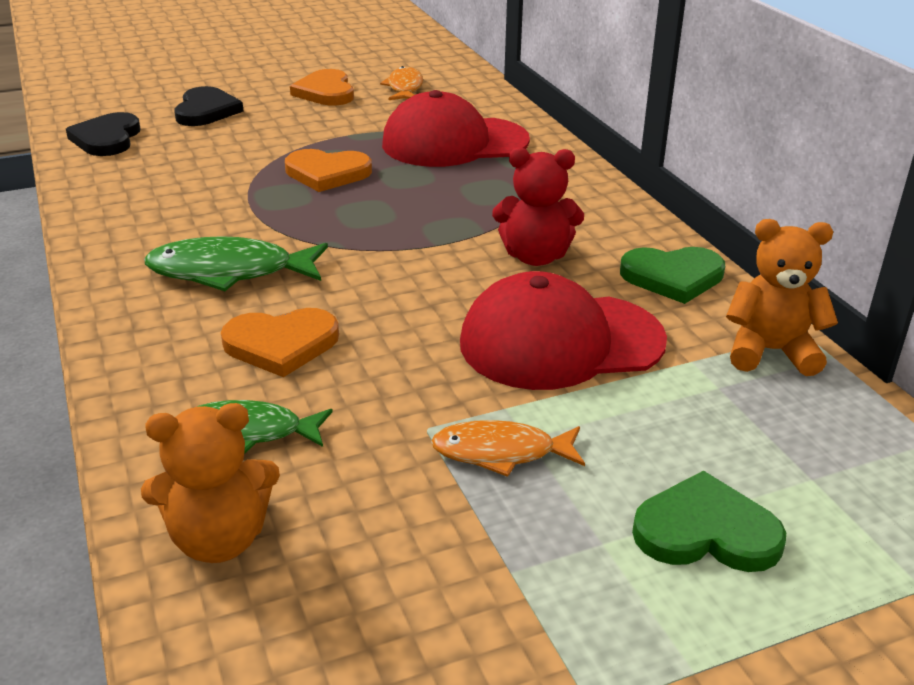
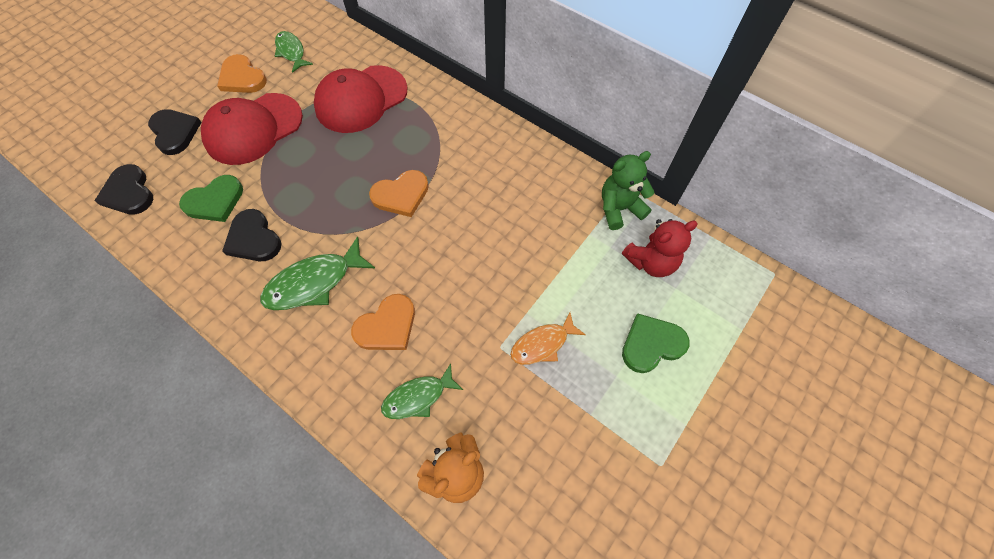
camera: 30 degrees left, 30 degrees up
orange heart [285,149,372,192] -> orange heart moved to [369,170,429,217]
orange fish [380,66,423,100] -> green fish [275,31,313,73]
red cap [460,271,667,390] -> red cap moved to [201,93,303,165]
red teddy bear [492,147,584,266] -> red teddy bear moved to [622,219,698,277]
green heart [620,247,725,304] -> green heart moved to [179,175,243,222]
orange teddy bear [726,219,838,376] -> green teddy bear [602,151,655,230]
none -> black heart [222,209,282,261]

